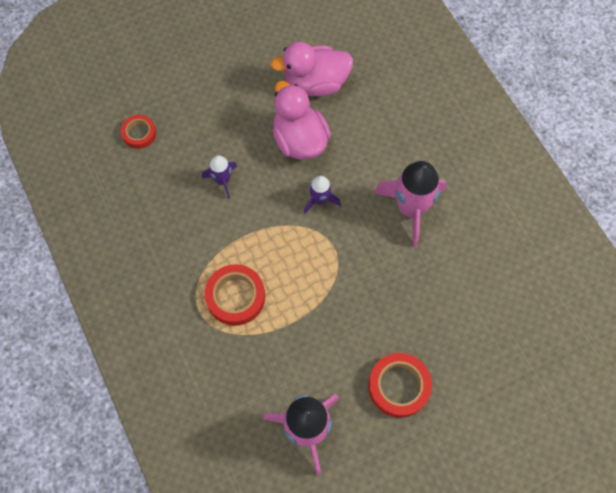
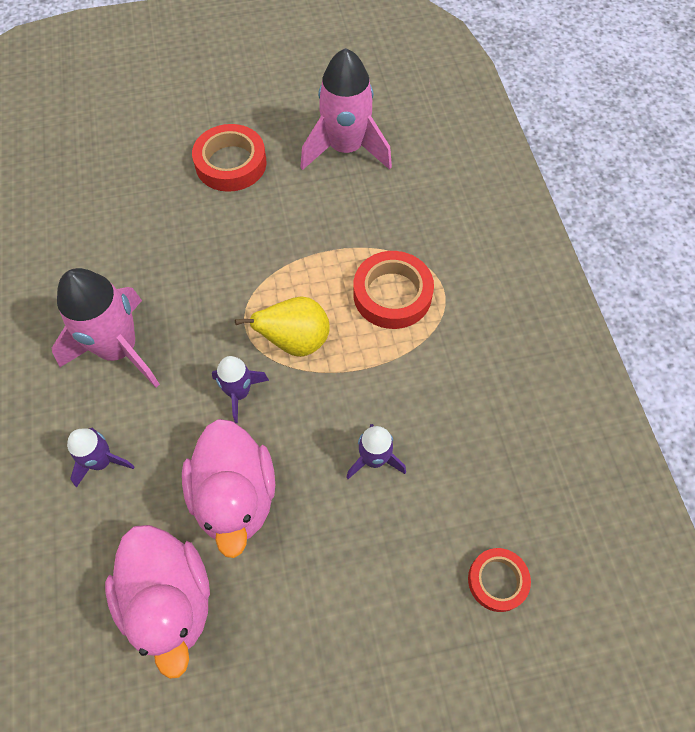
camera: 165 degrees left, 5 degrees down
pink duck [270,42,353,97] -> pink duck turned 60 degrees clockwise [105,525,210,679]
none -> purple rocket [67,428,135,488]
none -> yellow pear [235,297,330,357]

